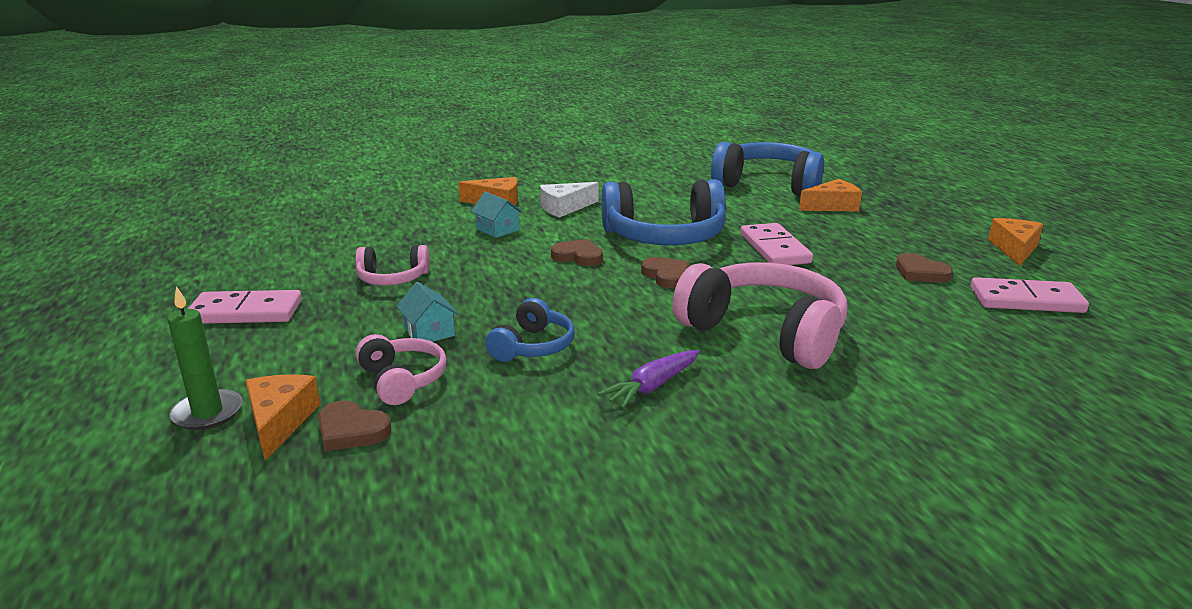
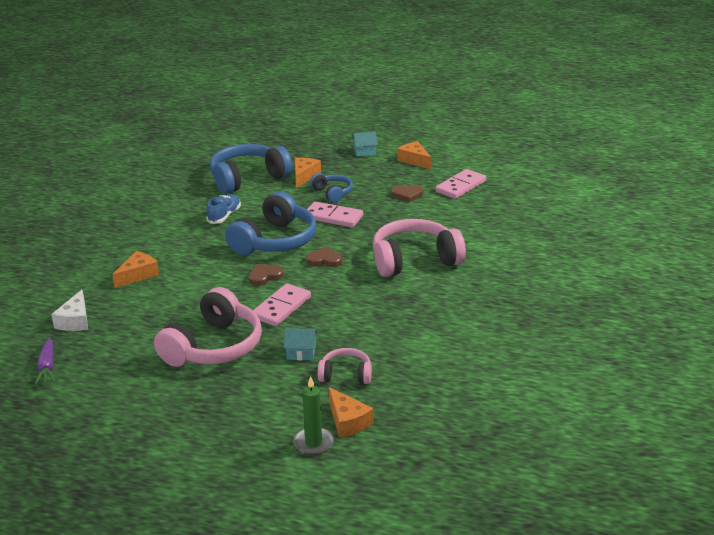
camera: 55 degrees left, 5 degrees up
pink domino [188,290,302,324] -> pink domino moved to [253,283,311,326]
orange cheese [245,374,320,461] -> orange cheese turned 150 degrees counterclockwise [329,387,373,438]
brown heart [318,400,392,451] -> none
pink headphones [355,245,430,285] -> pink headphones [154,287,262,367], size x1.92
turquoise house [471,192,522,238] -> turquoise house moved to [352,131,377,157]
blue headphones [485,298,575,362] -> blue headphones moved to [310,173,353,203]
white cheese [540,182,598,218] -> white cheese moved to [51,289,88,331]
purple carrot [598,350,700,409] -> purple carrot moved to [35,338,56,385]
none -> blue shoe [206,194,241,224]

